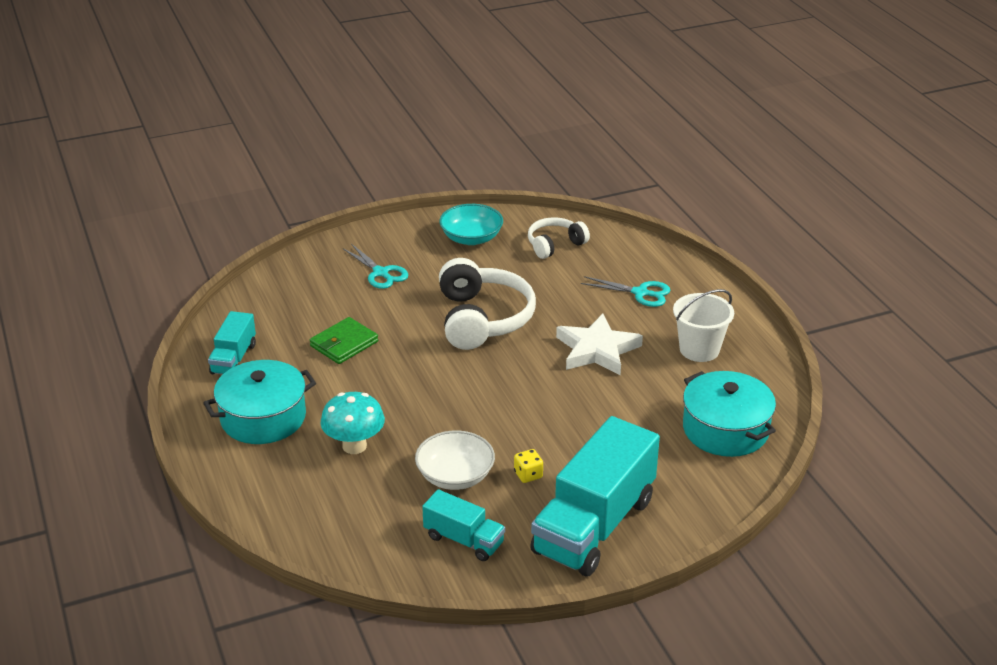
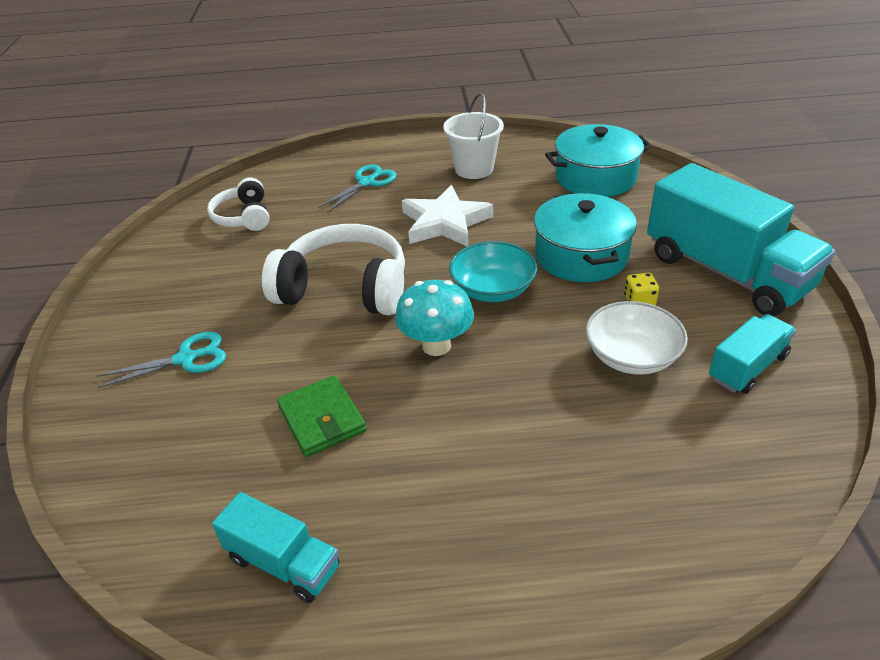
camera: 70 degrees left, 5 degrees up
turquoise pot [203,360,316,444] -> turquoise pot moved to [534,193,637,282]
turquoise mushroom [321,392,385,454] -> turquoise mushroom moved to [395,280,474,356]
turquoise bowl [439,204,503,245] -> turquoise bowl moved to [449,241,537,302]

